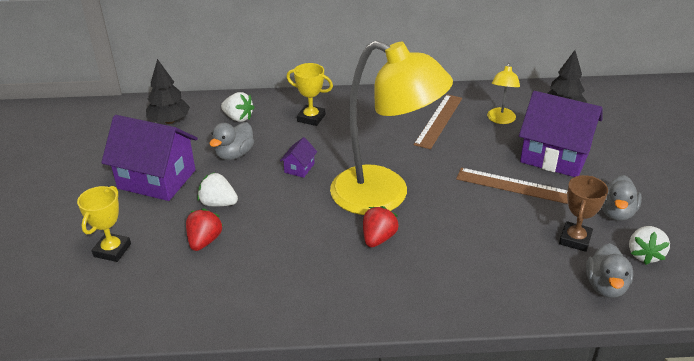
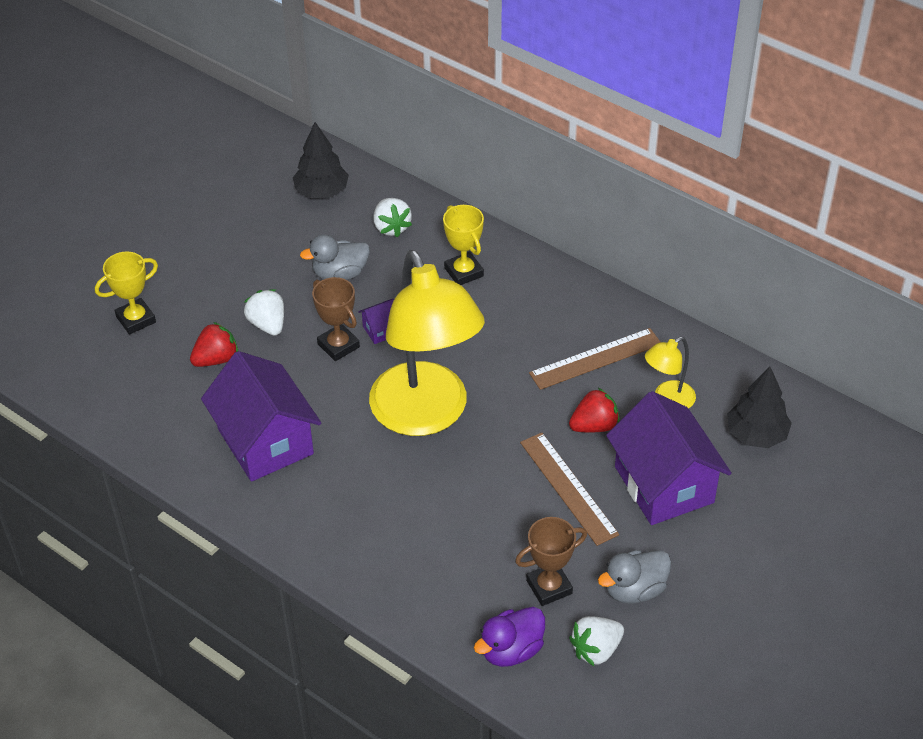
camera: 40 degrees right, 10 degrees up
purple house [101,115,198,201] -> purple house moved to [201,351,321,482]
red strawberry [363,206,399,247] -> red strawberry moved to [569,388,620,433]
grey duck [586,243,633,298] -> purple duck [474,607,545,667]
none -> brown trophy [312,277,360,361]

